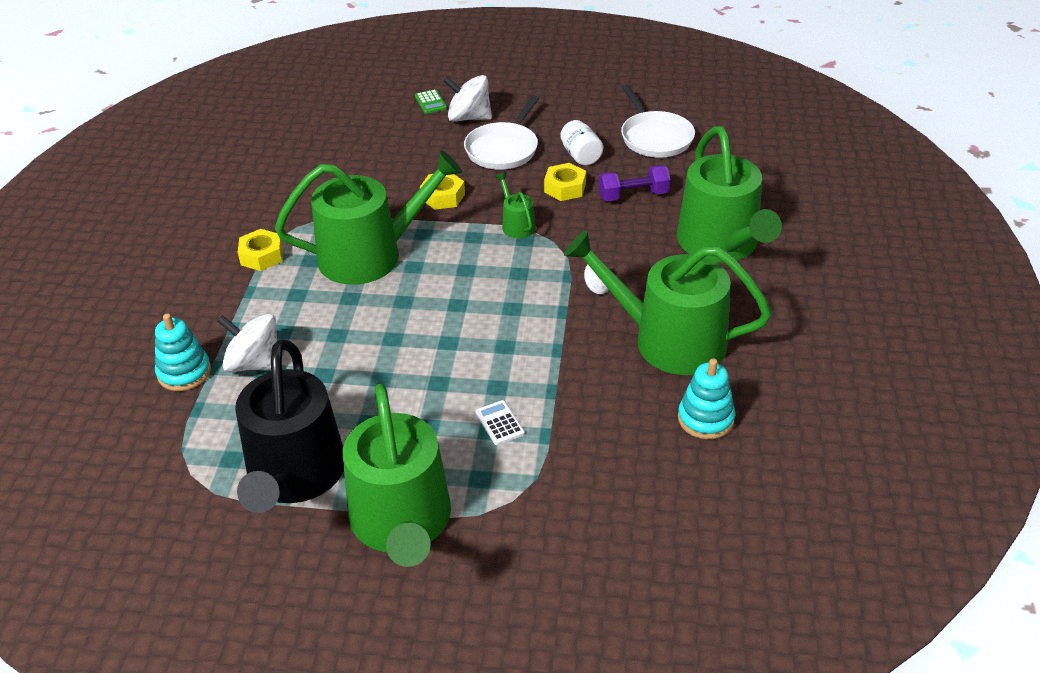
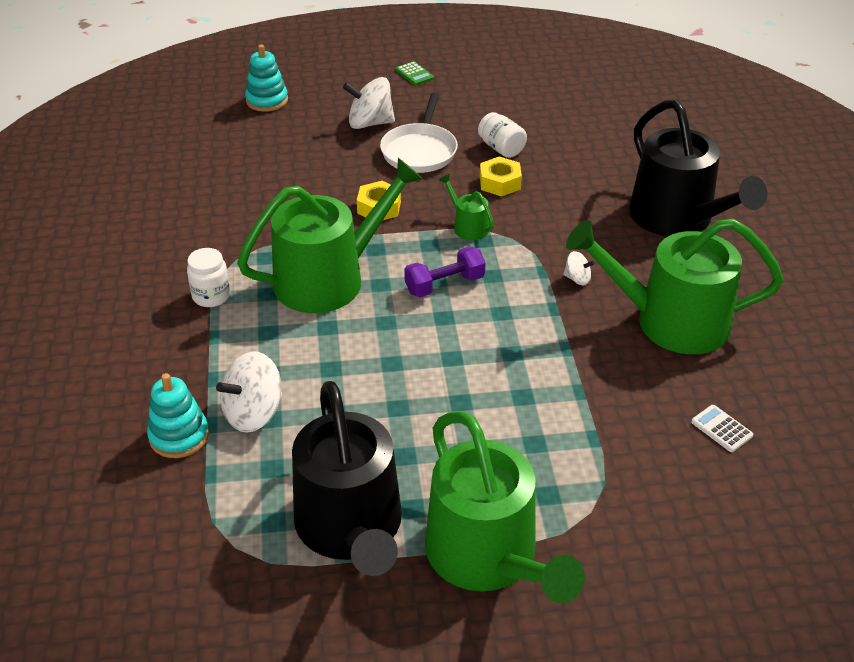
camera: 15 degrees left, 0 degrees up
white spinning top [217,314,277,372] -> white spinning top turned 45 degrees counterclockwise [216,351,282,432]
yellow nut [238,229,283,271] -> white jar [187,248,230,307]
green calculator [415,89,447,114] -> green calculator moved to [396,61,434,85]
white calculator [476,400,525,445] -> white calculator moved to [691,405,753,452]
purple dumbbell [598,165,670,201] -> purple dumbbell moved to [404,246,486,297]
white pan [621,85,695,158] -> none
green watering can [677,126,782,263] -> black watering can [629,100,767,237]
turquoise stacking toy [678,359,735,439] -> turquoise stacking toy moved to [245,44,288,112]

